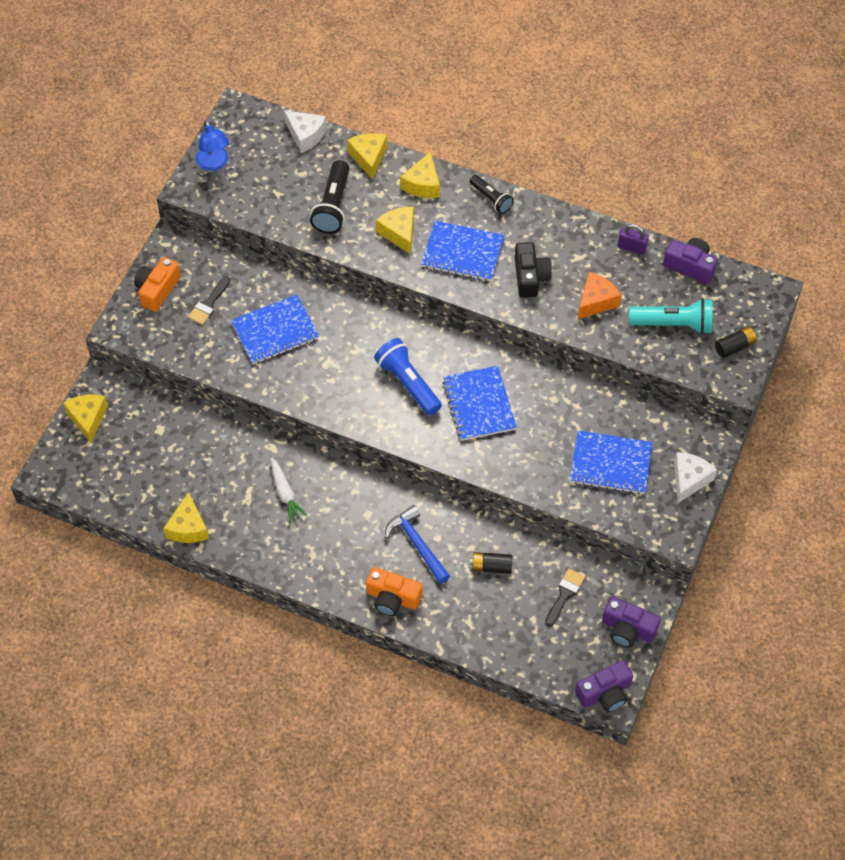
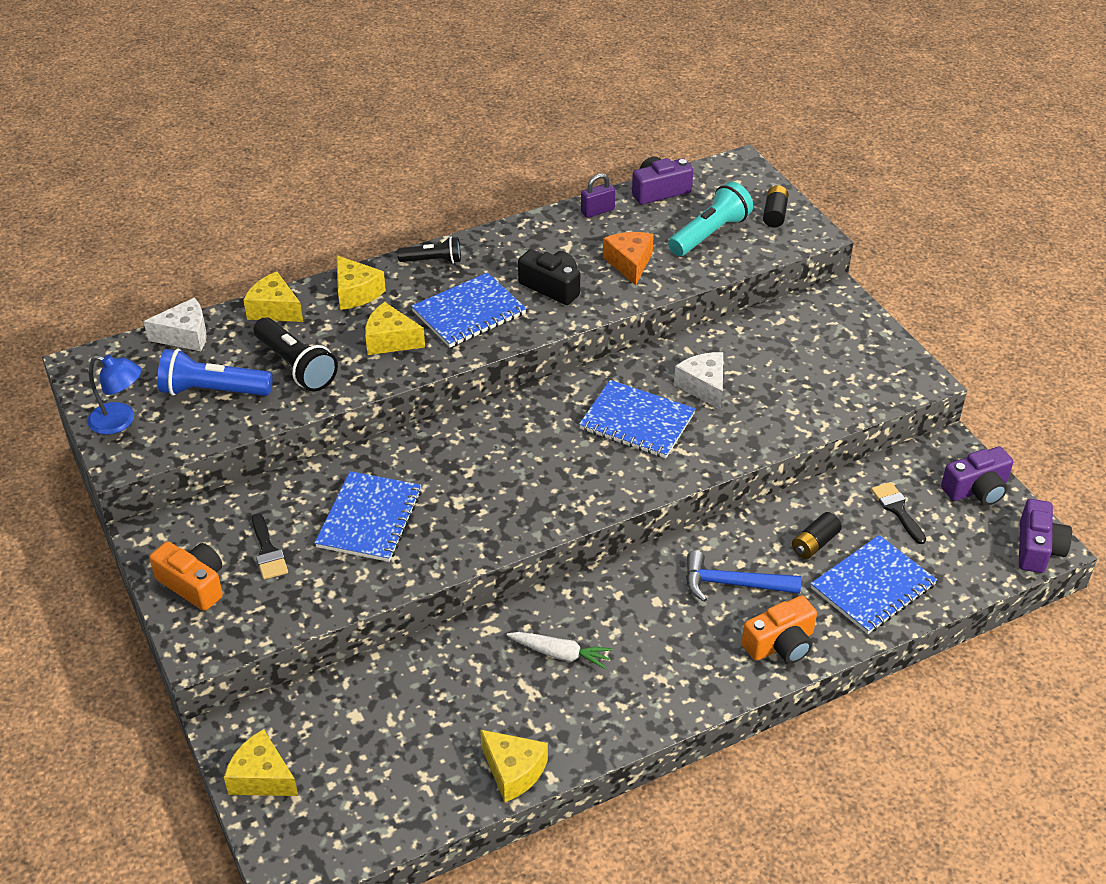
camera: 50 degrees left, 15 degrees down
orange camera [134,257,181,312] -> orange camera turned 150 degrees clockwise [149,541,223,611]
blue flashlight [374,338,442,415] -> blue flashlight moved to [157,349,273,396]
blue notebook [570,430,653,494] -> blue notebook moved to [811,535,937,634]
white cheese [674,452,717,503] -> white cheese moved to [674,352,723,410]

